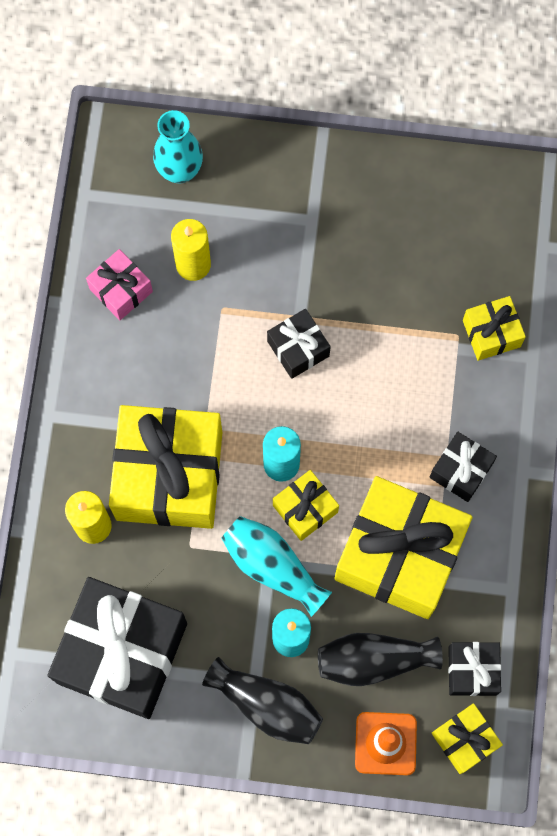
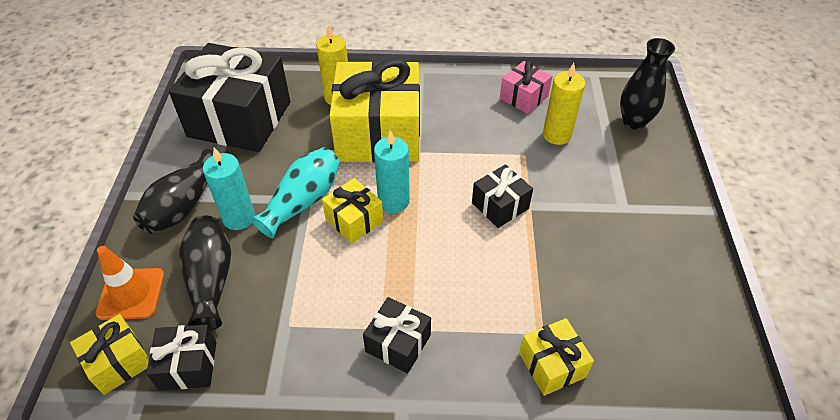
camera: 85 degrees right, 25 degrees down
turquoise vase [153,110,203,184] -> black vase [620,38,675,130]
yellow gift [335,476,472,619] -> none

